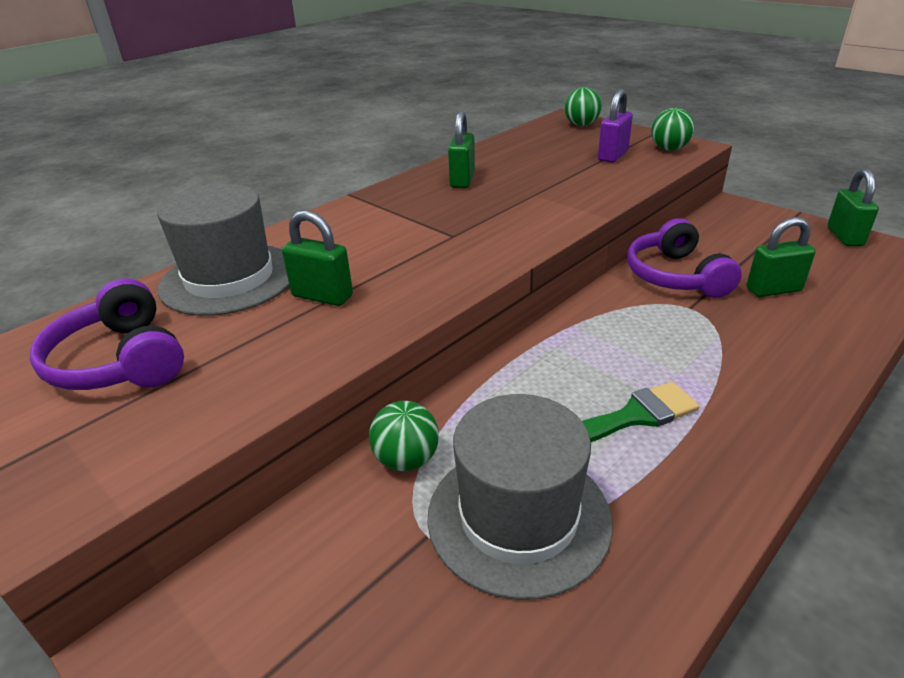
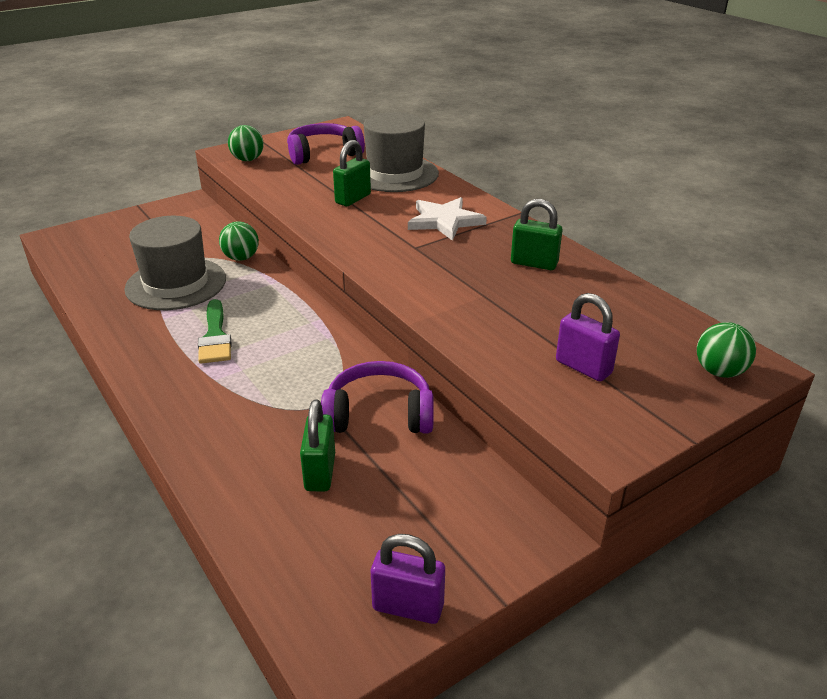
camera: 100 degrees right, 0 degrees up
green ball [651,108,694,151] -> green ball moved to [228,125,264,161]
green padlock [827,168,879,246] -> purple padlock [371,534,445,624]
none -> white star [408,197,487,241]

